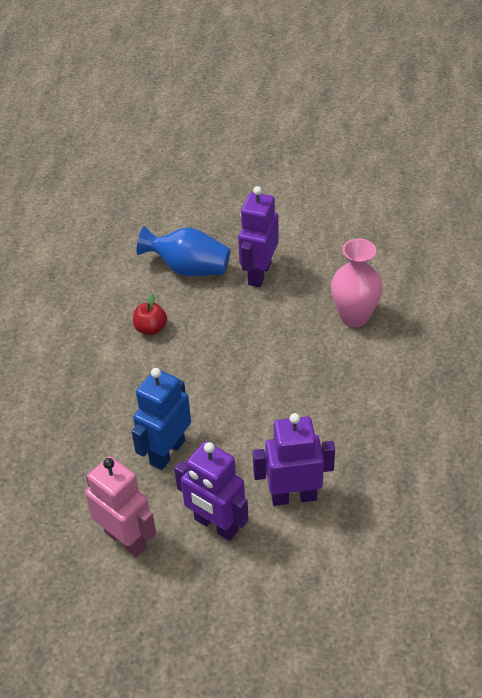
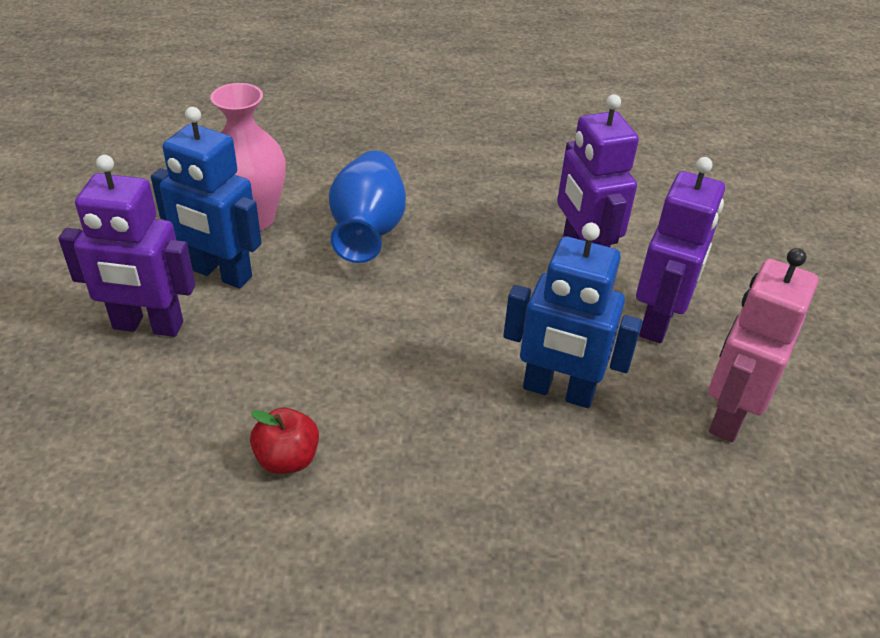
camera: 105 degrees left, 5 degrees down
blue vase [136,226,230,276] -> blue vase moved to [329,150,406,263]
none -> blue robot [151,107,262,288]

